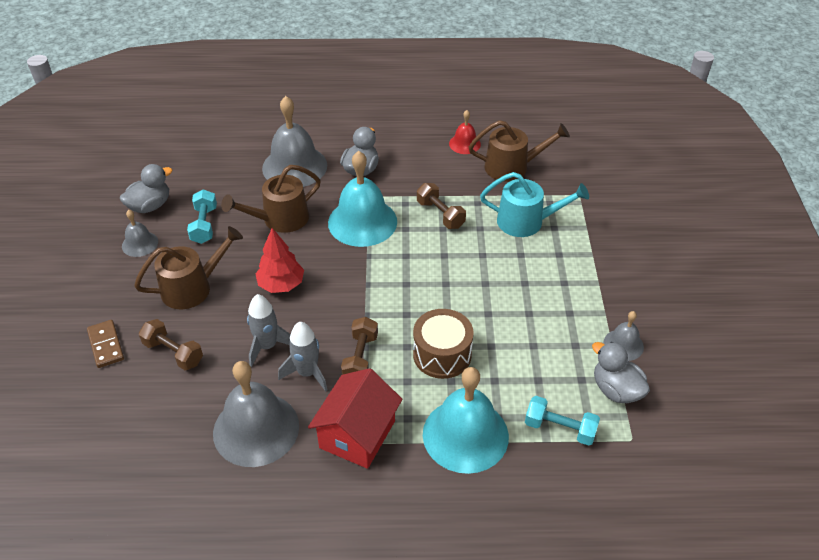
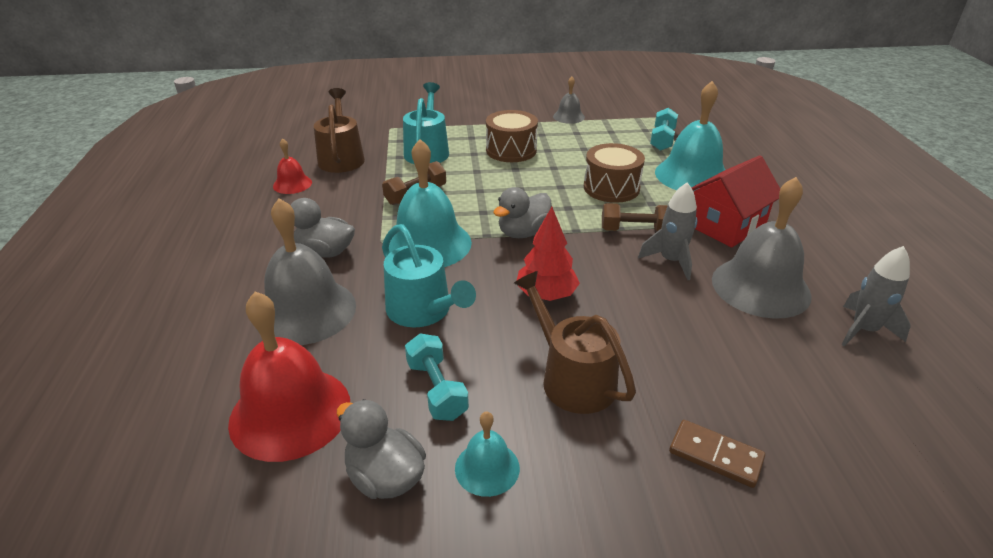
camera: 95 degrees left, 10 degrees down
brown domino [87,320,124,368] -> brown domino turned 60 degrees clockwise [669,420,765,488]
grey bell [122,210,158,257] -> turquoise bell [455,411,520,497]
brown dumbbell [139,319,203,370] -> none
turquoise dumbbell [187,189,217,244] -> turquoise dumbbell turned 75 degrees clockwise [405,333,469,421]
brown watering can [221,165,321,233] -> turquoise watering can [382,224,476,328]
grey rocket [247,294,290,367] -> grey rocket moved to [841,246,911,346]
red house [308,368,402,469] -> red house turned 60 degrees counterclockwise [691,155,780,248]
grey duck [592,342,650,403] -> grey duck moved to [493,187,552,238]
none -> red bell [228,291,350,462]
none -> brown drum [486,110,538,162]

